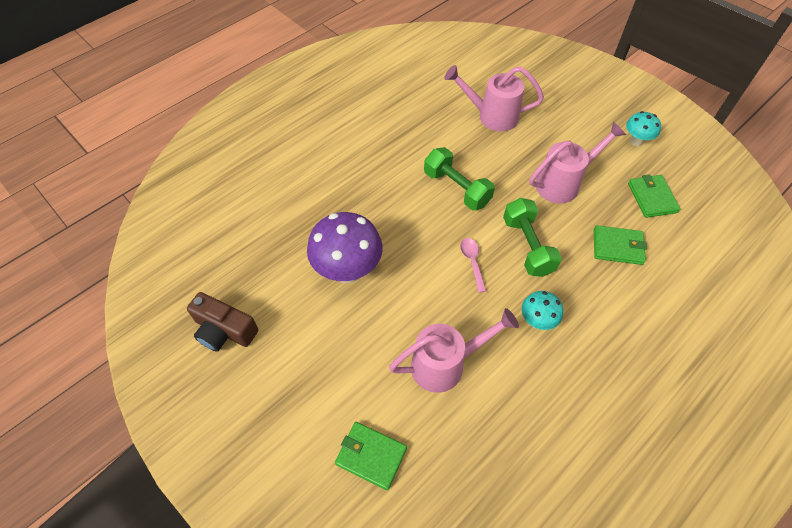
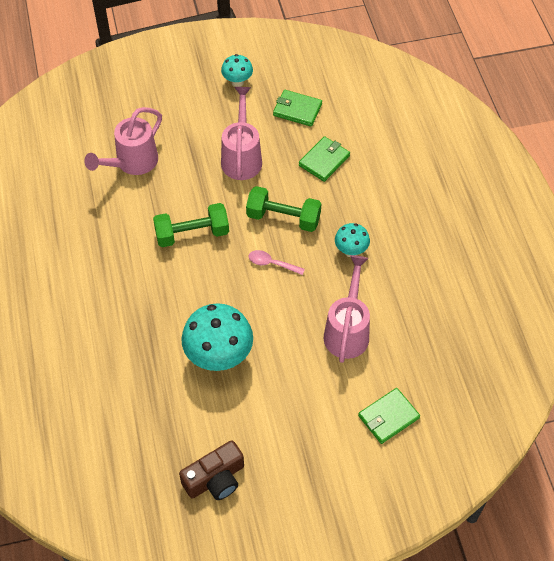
camera: 60 degrees left, 0 degrees up
purple mushroom [307,212,383,283] -> turquoise mushroom [181,303,253,371]

